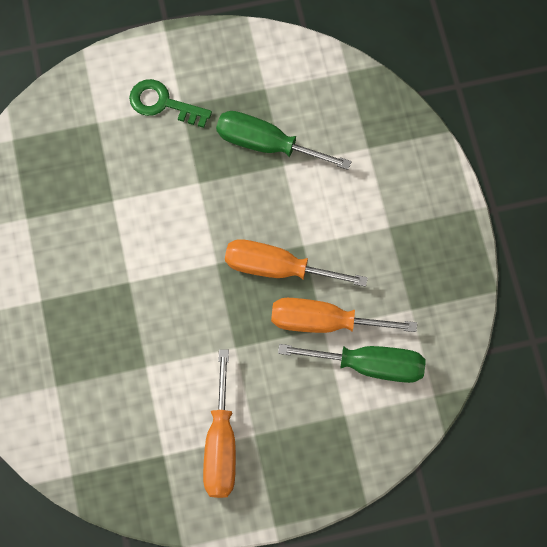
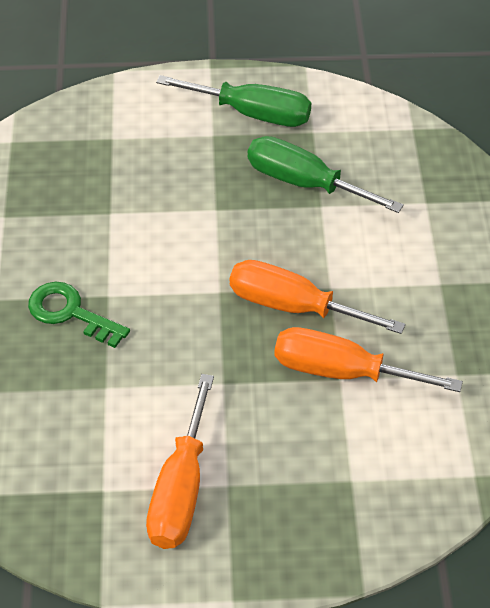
camera: 10 degrees right, 20 degrees down
green key [129,79,212,128] -> green key moved to [28,282,130,348]
green screwdriver [278,344,426,383] -> green screwdriver moved to [156,75,311,127]

